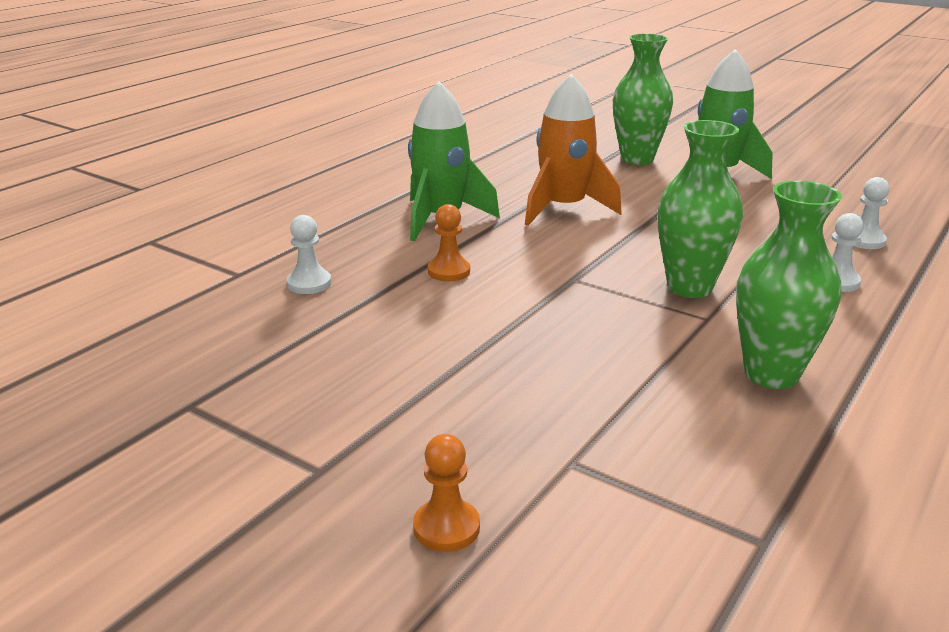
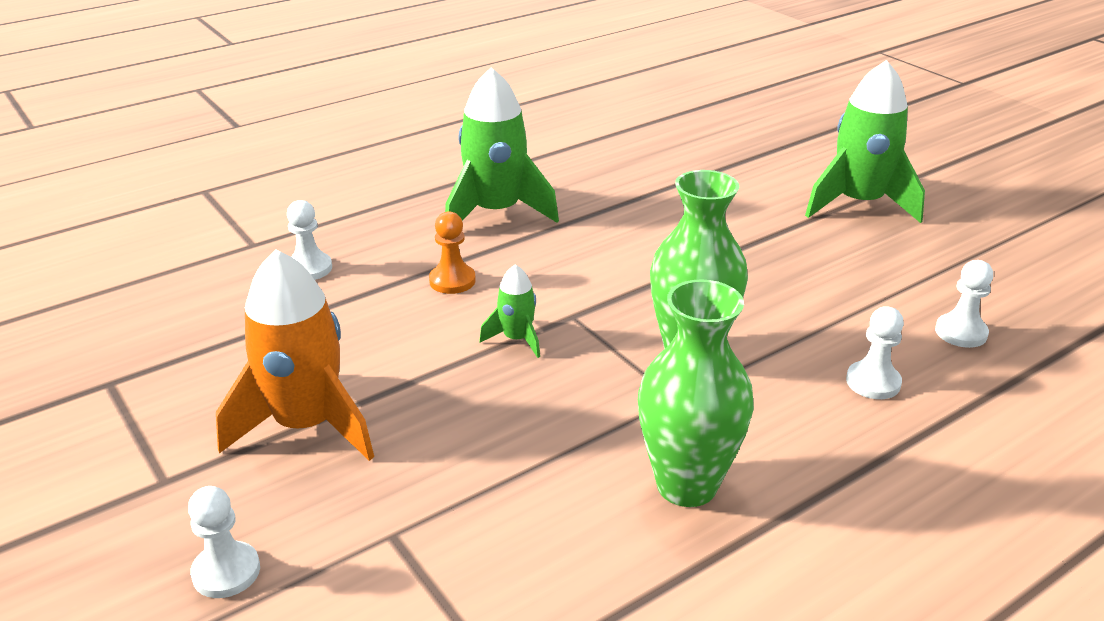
camera: 20 degrees right, 5 degrees up
orange pawn [413,434,480,552] -> white pawn [188,486,260,598]
orange rocket [525,74,622,226] -> orange rocket moved to [216,250,374,461]
green vase [613,34,673,165] -> none
none -> green rocket [479,264,540,358]

